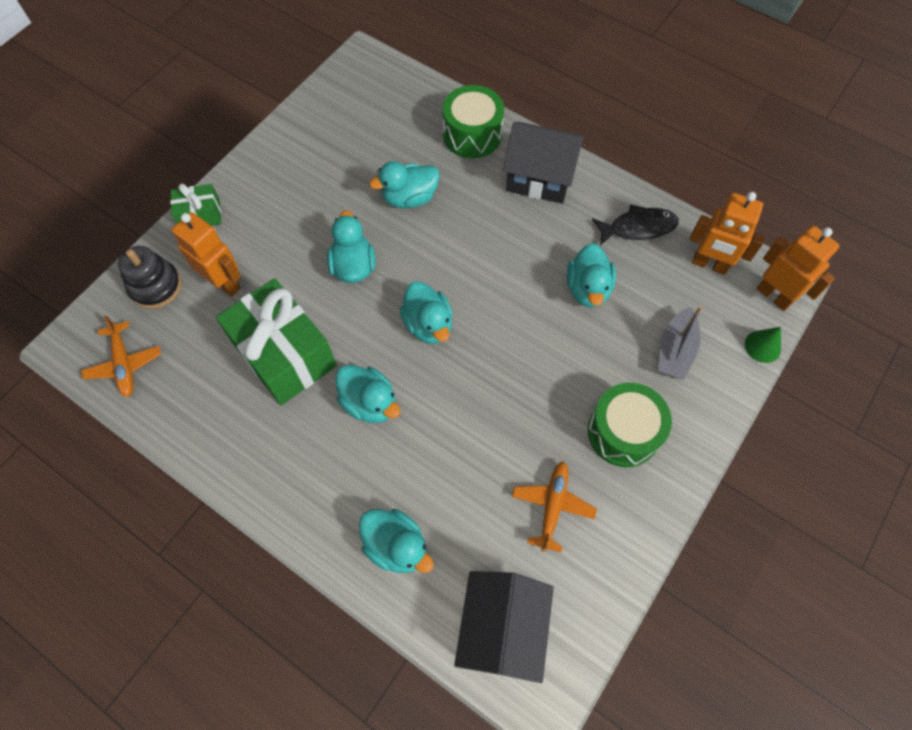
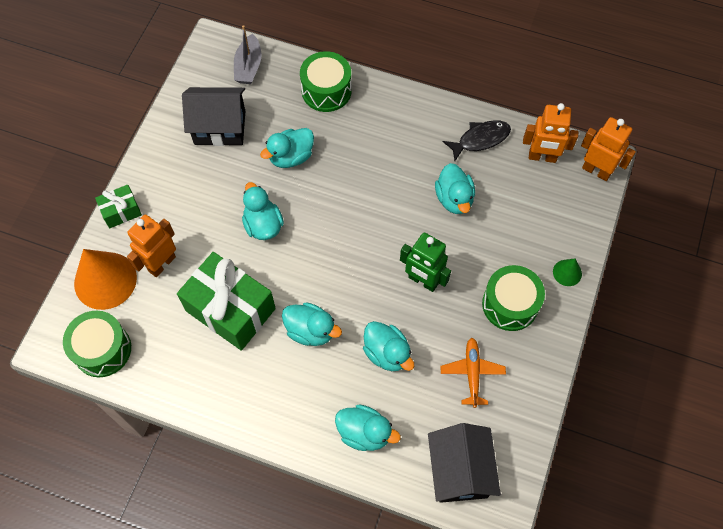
camera: 15 degrees left, 0 degrees up
orange plane [81,315,161,397] -> green drum [63,311,131,377]
black stacking toy [118,246,182,309] -> orange cone [74,249,137,310]
orange robot [171,212,241,297] -> orange robot turned 75 degrees counterclockwise [127,214,176,277]
turquoise duck [399,281,453,344] -> turquoise duck moved to [363,321,414,371]
black house [503,122,584,204] -> black house moved to [182,87,245,146]
grey boat [658,306,703,380] -> grey boat moved to [234,25,261,84]
green cone [745,327,781,363] -> green cone moved to [553,259,582,286]
none -> green robot [400,232,451,292]

